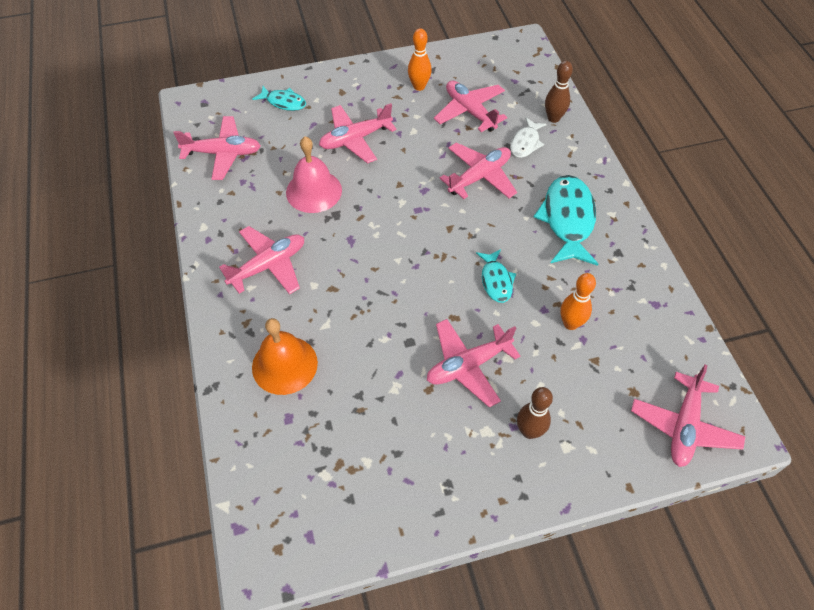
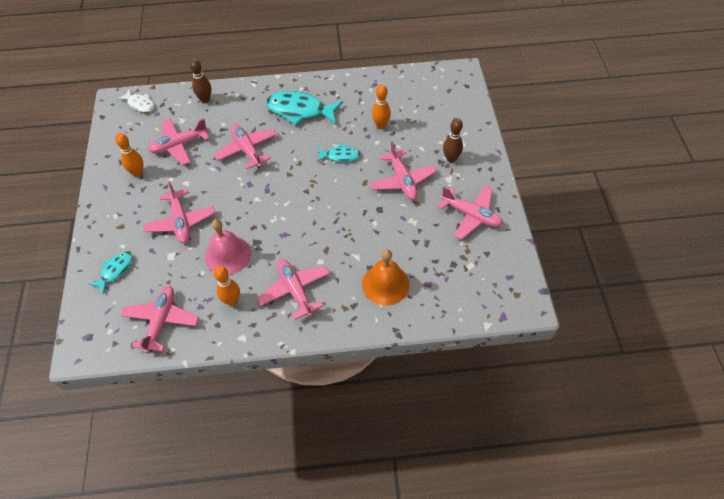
camera: 80 degrees left, 0 degrees up
white fish [510,117,547,158] -> white fish moved to [117,89,154,112]
pink plane [631,365,745,467] -> pink plane moved to [438,186,503,239]
none -> orange bowling pin [214,266,240,306]

